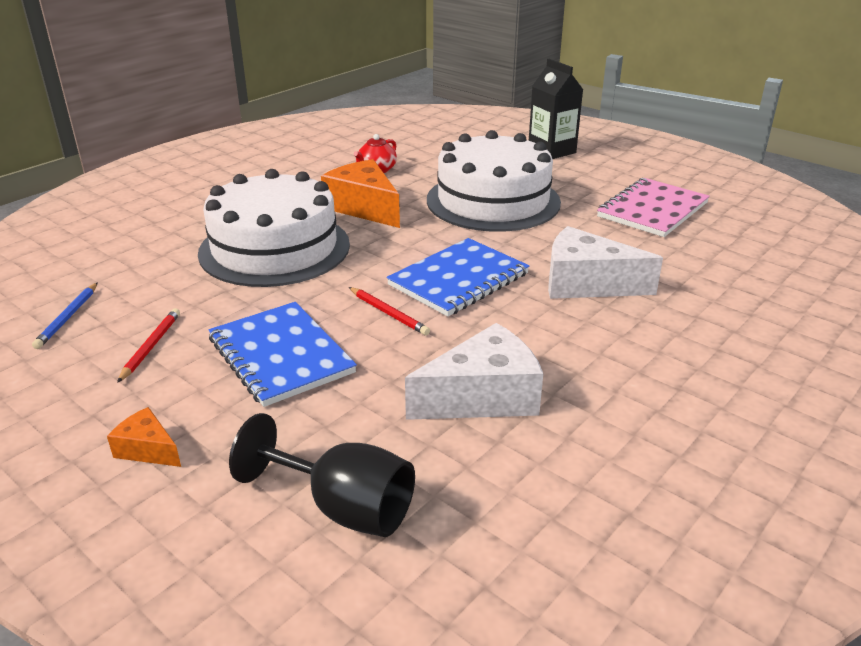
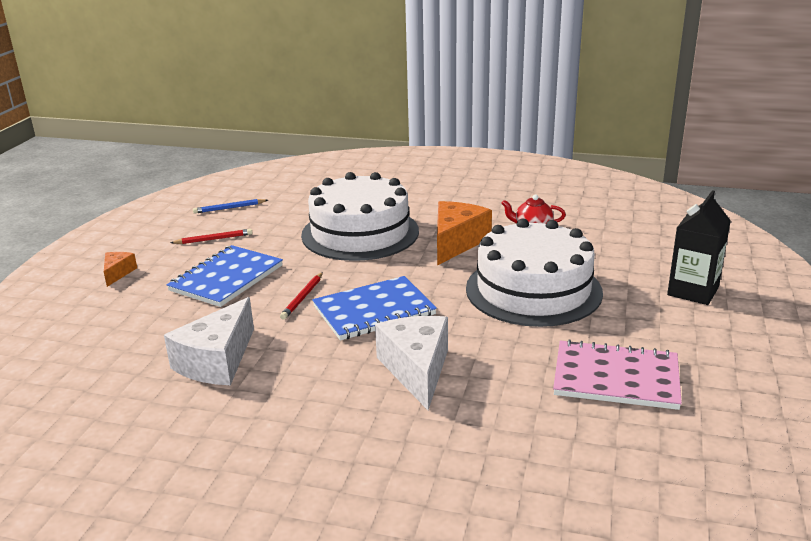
camera: 65 degrees right, 5 degrees down
black goblet [229,413,415,537] -> none
blue notebook [386,238,530,317] -> blue notebook turned 45 degrees counterclockwise [312,276,437,341]
white cheese [405,323,543,420] -> white cheese turned 75 degrees clockwise [164,297,254,385]

